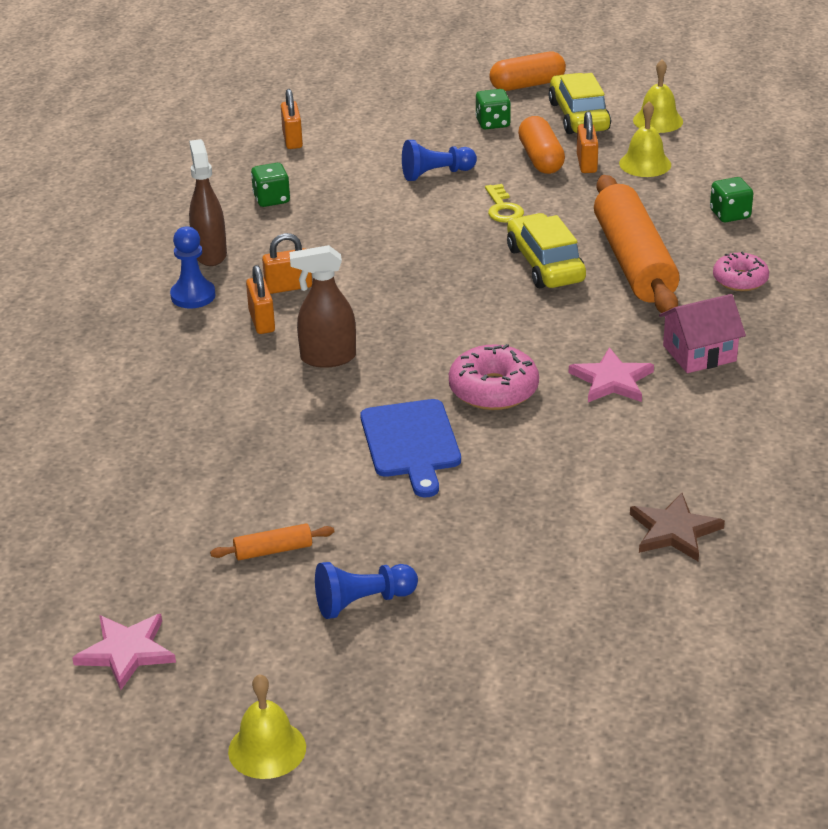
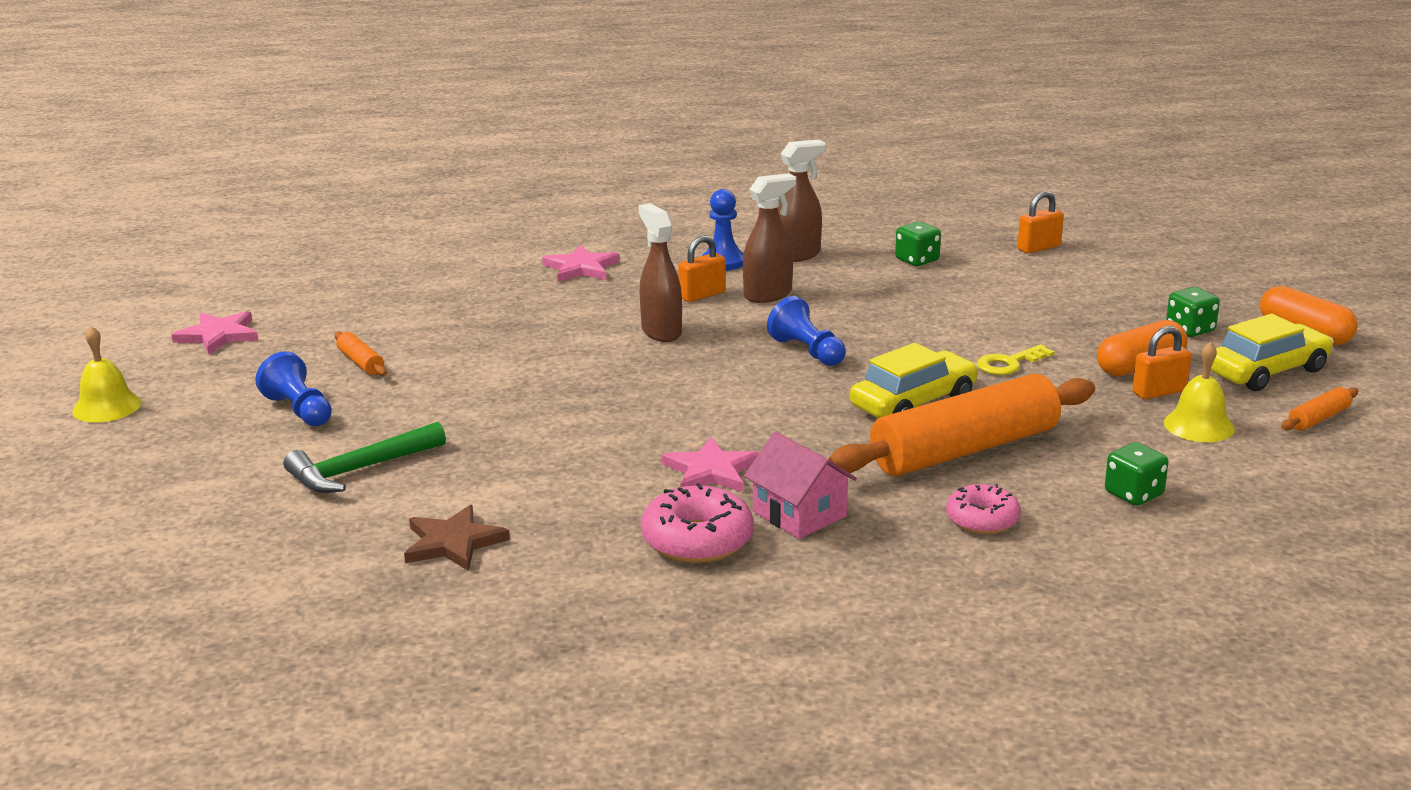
camera: 70 degrees right, 10 degrees down
orange padlock [262,233,312,294] -> brown spray bottle [743,173,796,303]
blue cutting board [360,399,461,497] -> none
blue pawn [402,140,477,181] -> blue pawn moved to [767,296,846,366]
pink donut [449,344,539,410] -> pink donut moved to [641,483,754,563]
yellow bell [633,60,683,133] -> orange rolling pin [1281,387,1358,430]
none -> green hammer [284,422,446,493]
none -> pink star [542,245,620,282]

